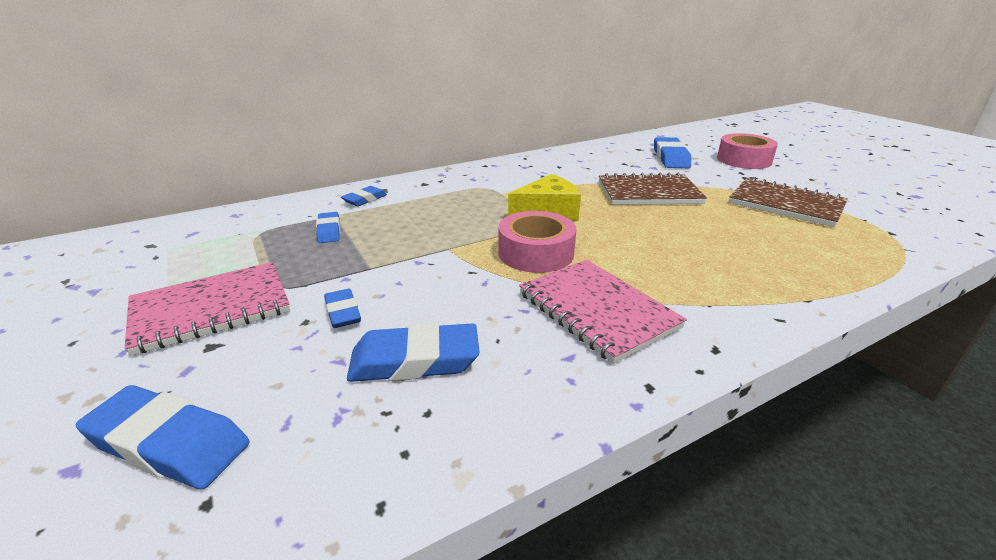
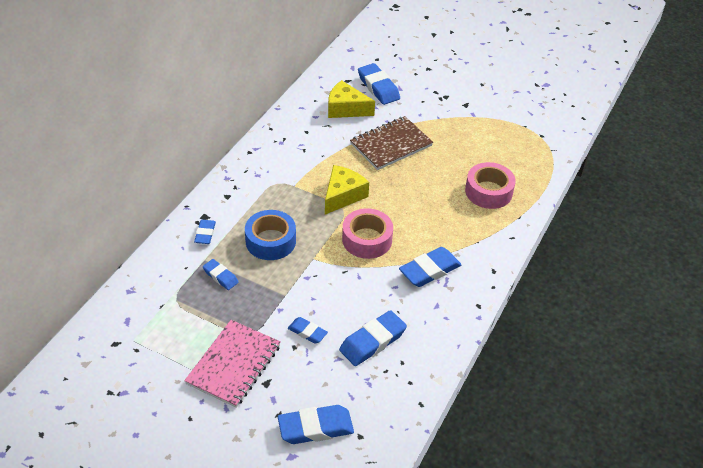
camera: 35 degrees left, 15 degrees up
pink notebook [519,260,687,364] -> blue eraser [399,247,462,287]
pink tape [717,133,778,169] -> pink tape moved to [465,162,516,209]
brown notebook [729,177,848,227] -> none
none -> blue tape [245,210,296,260]
none -> yellow cheese [328,80,375,118]

